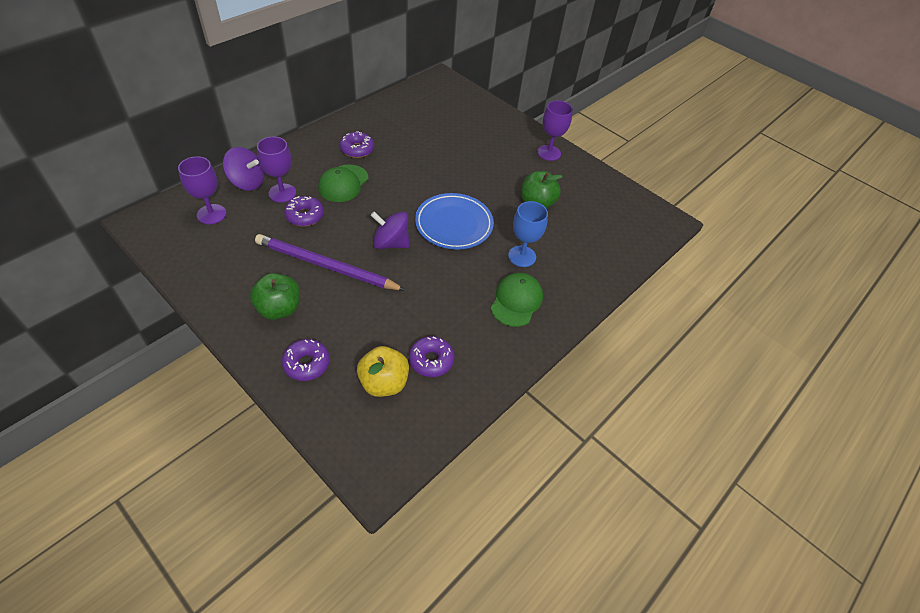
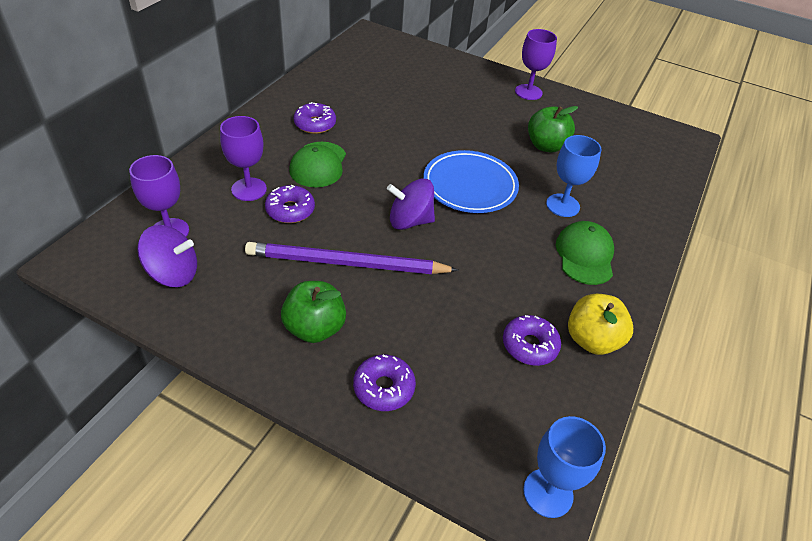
camera: 15 degrees left, 5 degrees down
purple spinning top [223,147,265,191] -> purple spinning top moved to [137,225,197,287]
yellow apple [357,346,409,397] -> yellow apple moved to [568,294,633,355]
none -> blue goblet [523,416,606,518]

